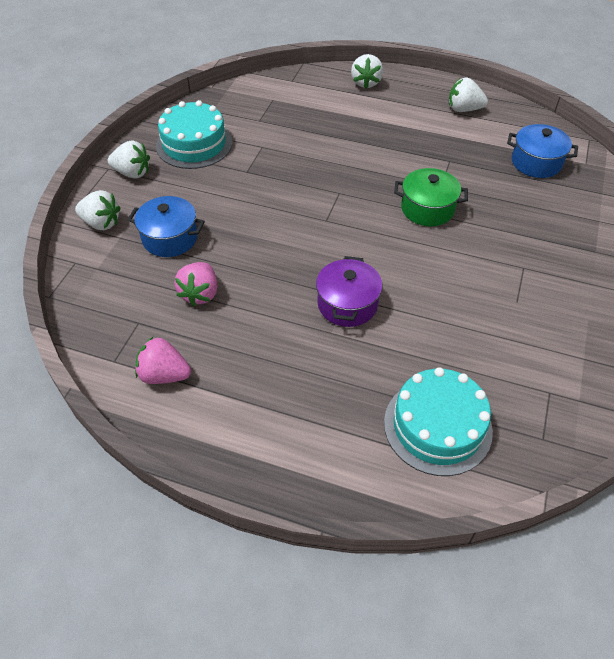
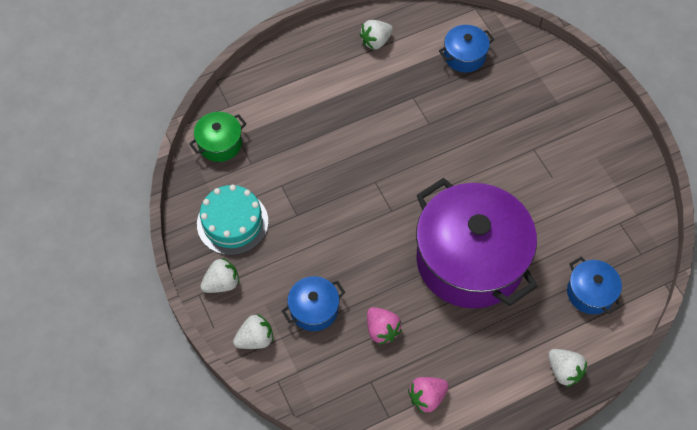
camera: 45 degrees left, 10 degrees up
purple pot [316,256,382,327] -> purple pot [416,178,538,308], size x2.31
white strawberry [351,54,383,88] -> white strawberry moved to [548,349,587,387]
turquoise cake [384,367,493,476] -> blue pot [567,257,622,314]
green pot [394,168,468,226] -> green pot moved to [189,112,246,162]

